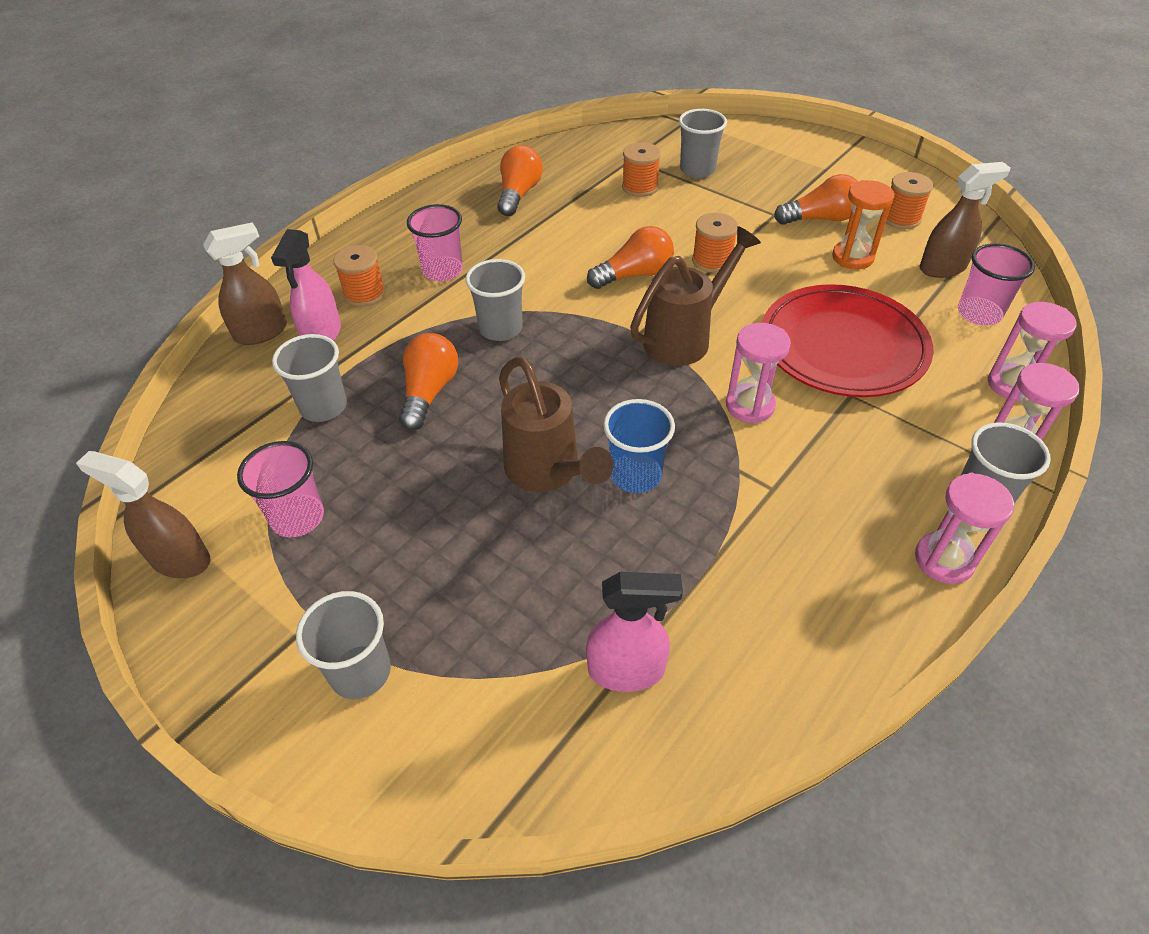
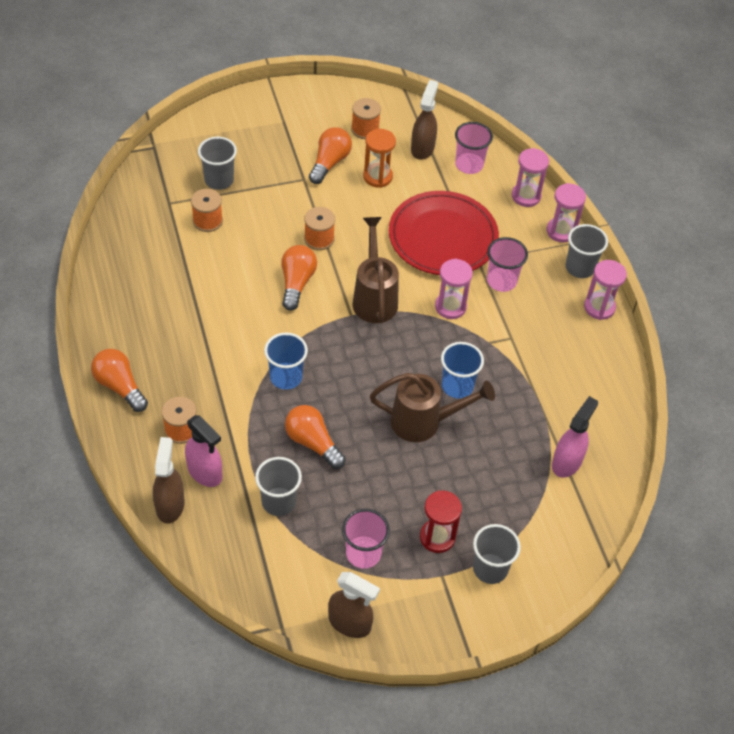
camera: 60 degrees left, 5 degrees up
brown spray bottle [76,451,211,578] -> brown spray bottle turned 120 degrees counterclockwise [328,572,380,638]
pink cup [407,204,463,282] -> pink cup moved to [487,237,528,292]
grey cup [465,259,525,341] -> blue cup [264,333,308,390]
orange light bulb [497,145,543,216] -> orange light bulb moved to [91,349,148,412]
none -> red hourglass [420,490,462,553]

